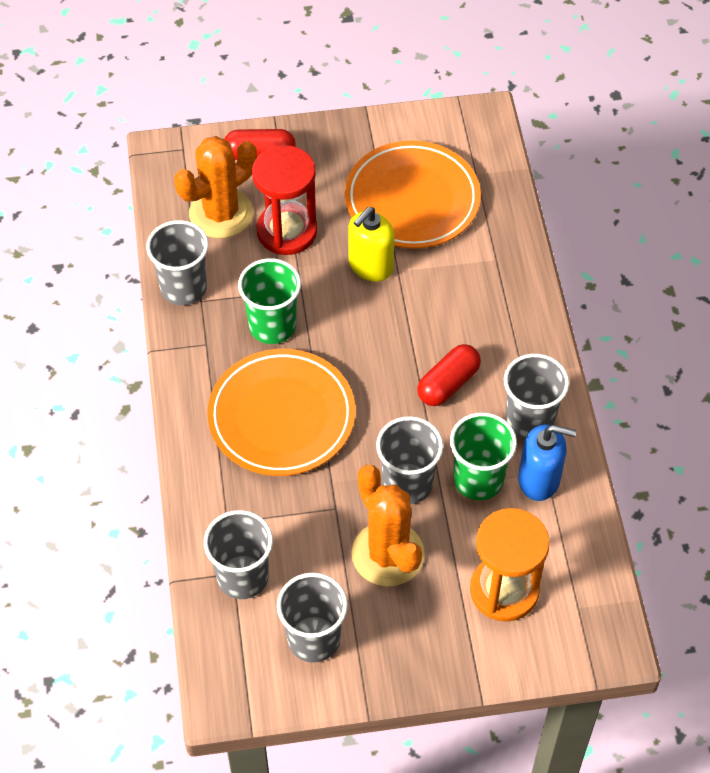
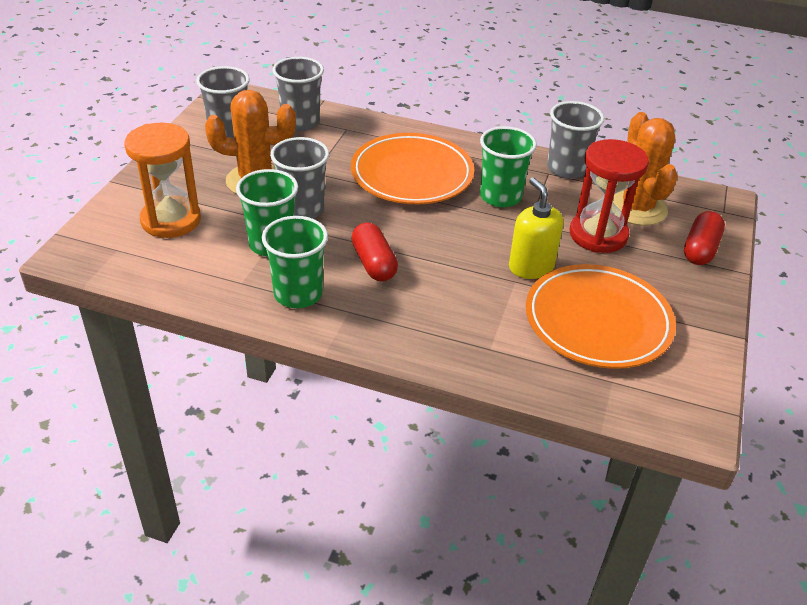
camera: 115 degrees right, 15 degrees down
grey cup [504,354,569,440] -> green cup [262,216,328,308]
blue soap dispenser [518,425,576,501] -> none

